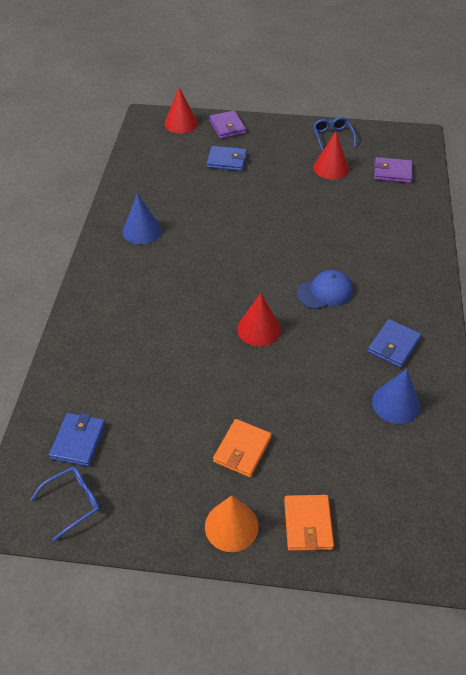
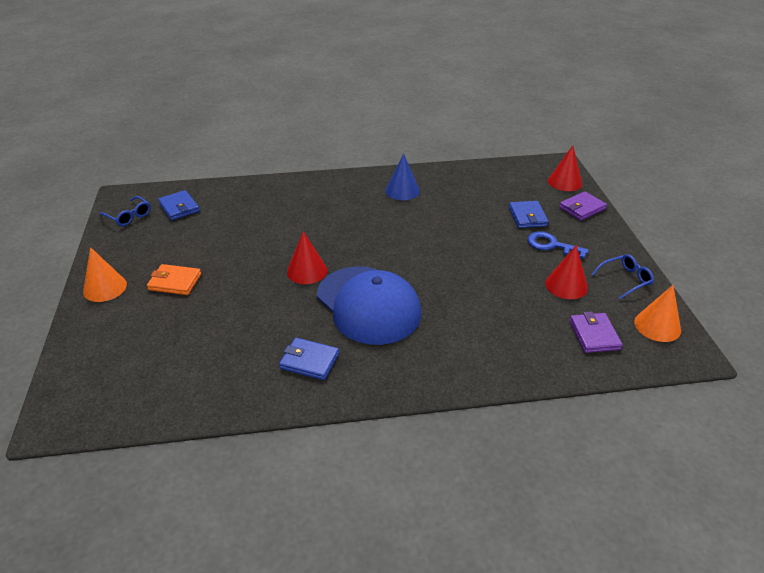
camera: 75 degrees right, 10 degrees down
blue wallet [49,413,105,467] -> blue wallet turned 60 degrees clockwise [158,190,200,220]
orange wallet [284,495,334,551] -> none
blue cap [297,270,353,309] -> blue cap [317,266,421,345], size x2.01
blue cone [372,369,420,424] -> none
none -> blue key [527,231,589,259]
none -> orange cone [634,285,681,342]

